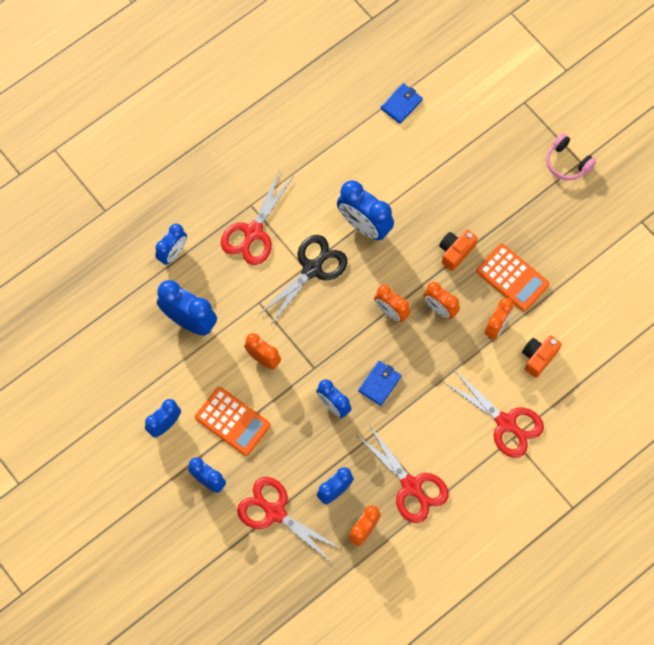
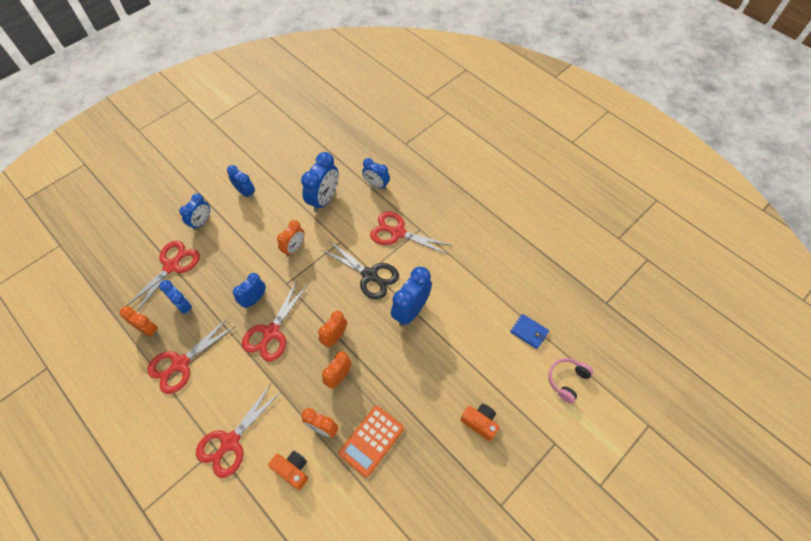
camera: 85 degrees right, 10 degrees down
orange calculator [195,387,271,456] -> none
blue wallet [358,361,402,406] -> red scissors [242,280,308,362]
orange camera [439,229,477,271] -> orange camera moved to [461,404,499,441]
pink headphones [546,133,596,180] -> pink headphones moved to [548,358,593,404]

